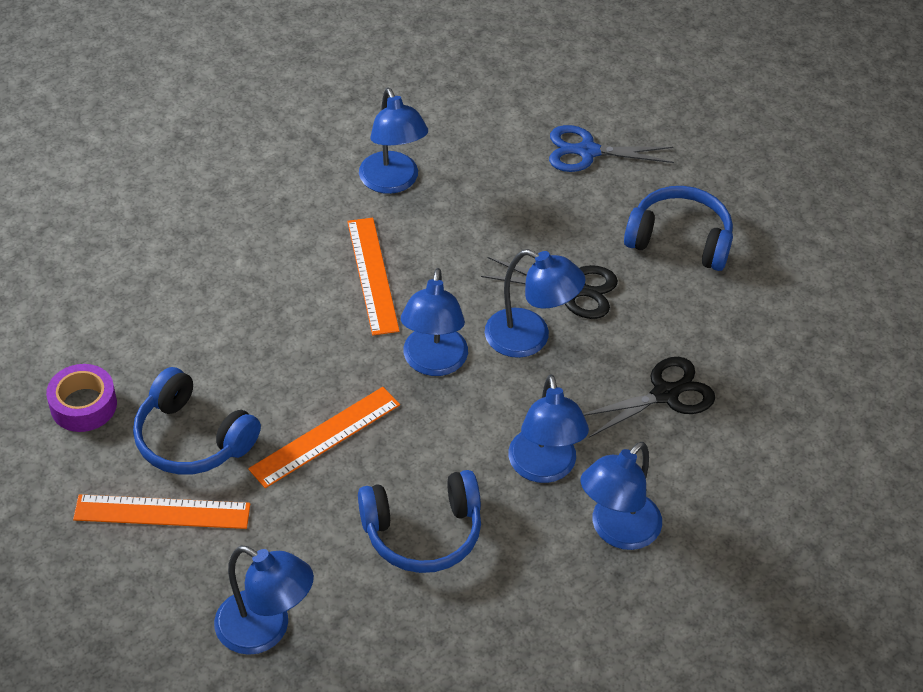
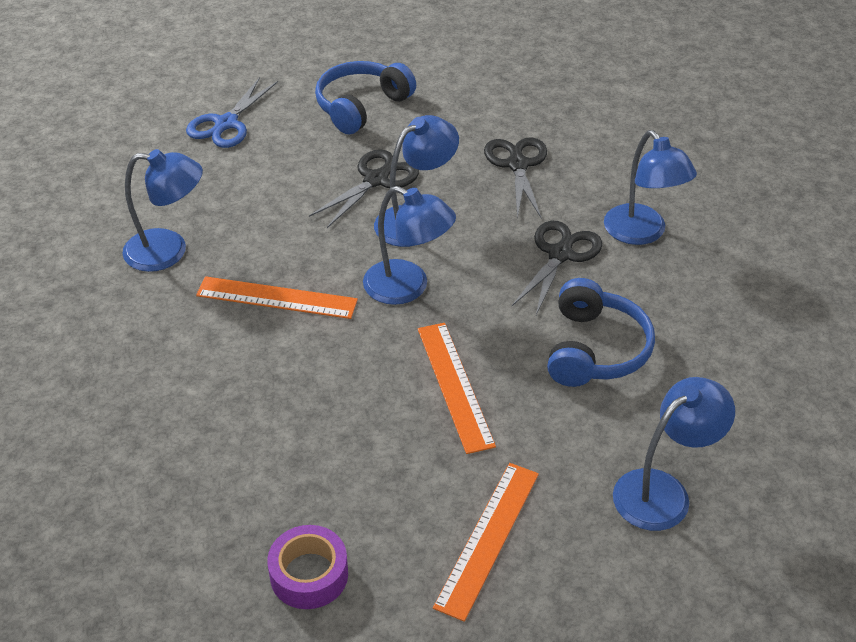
camera: 65 degrees left, 5 degrees down
blue headphones [133,367,261,475] -> none
blue lamp [508,375,589,483] -> black scissors [512,221,602,315]

